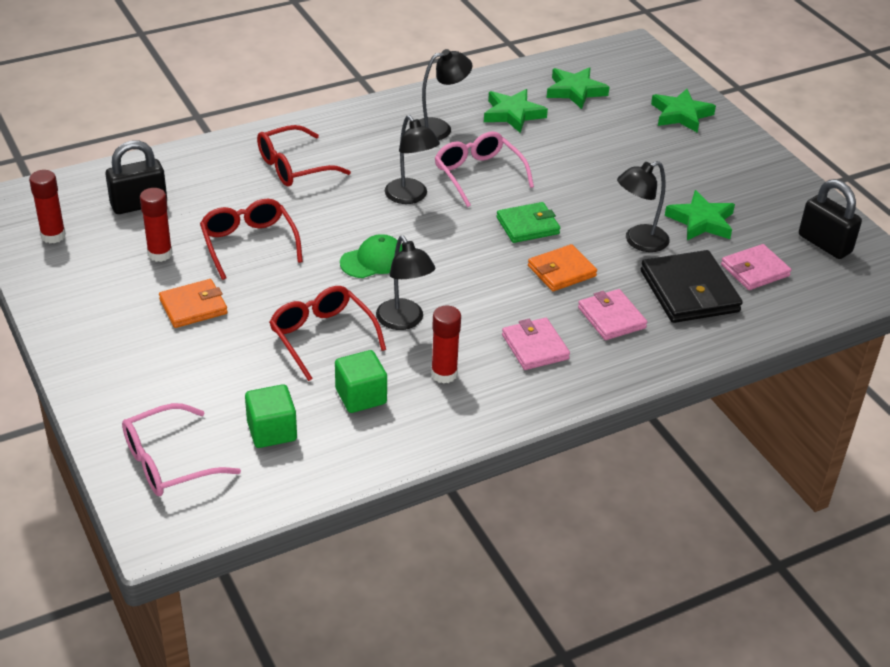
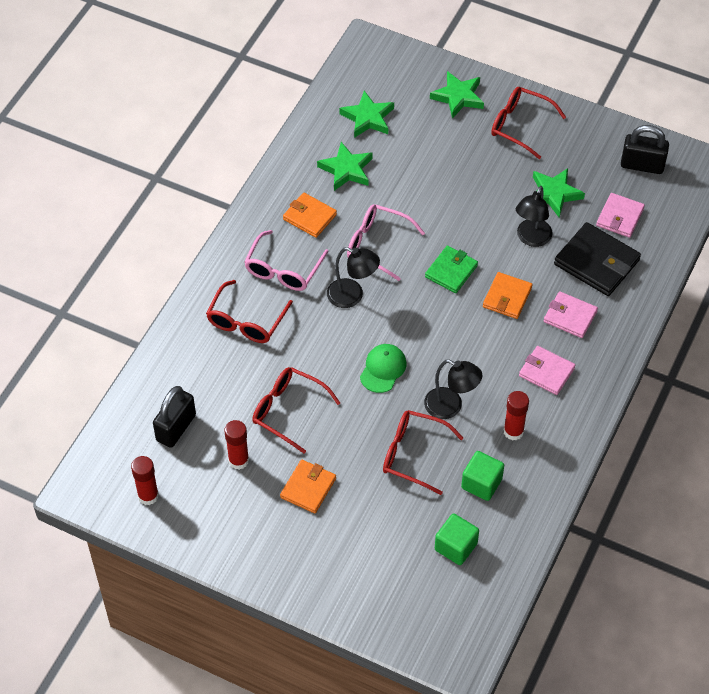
camera: 35 degrees left, 15 degrees up
pink glasses [122,403,241,496] -> pink glasses moved to [244,230,329,291]
black lamp [419,49,472,140] -> orange wallet [283,193,337,238]
none -> red glasses [491,87,566,159]

